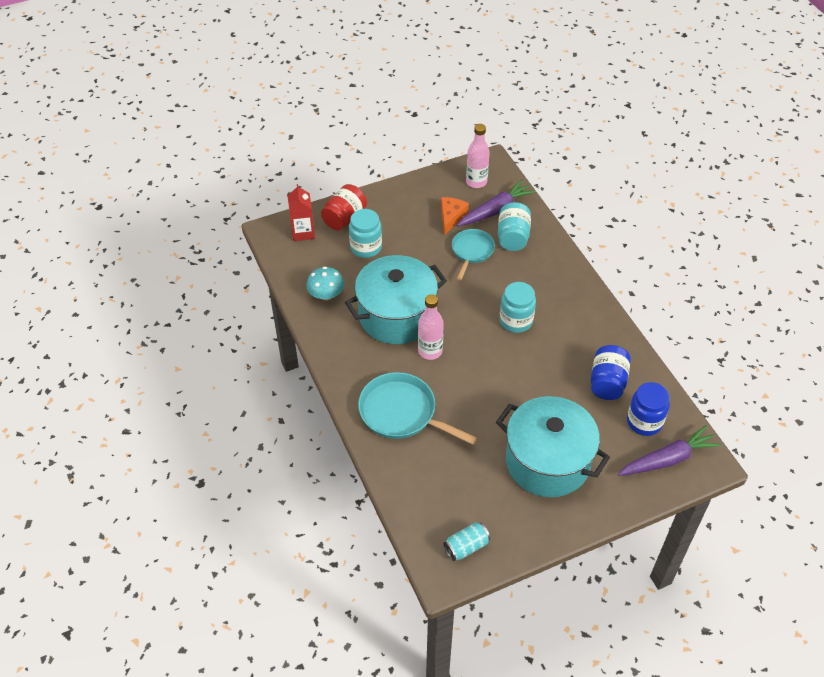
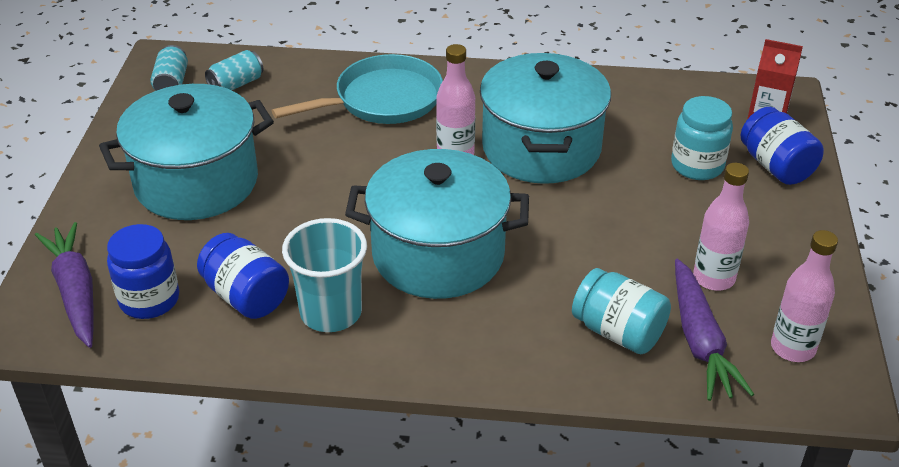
camera: 120 degrees right, 10 degrees down
turquoise mushroom [306,267,344,300] -> none
red jar [321,184,367,230] -> blue jar [741,107,824,185]
orange cheese [441,197,469,235] -> pink bottle [693,163,749,291]
turquoise pan [452,229,495,280] -> none
turquoise jar [500,282,536,333] -> turquoise pot [345,149,529,299]
purple carrot [618,425,721,476] -> purple carrot turned 150 degrees clockwise [35,222,94,348]
none -> turquoise can [205,50,263,90]
none -> turquoise cup [282,218,367,332]

